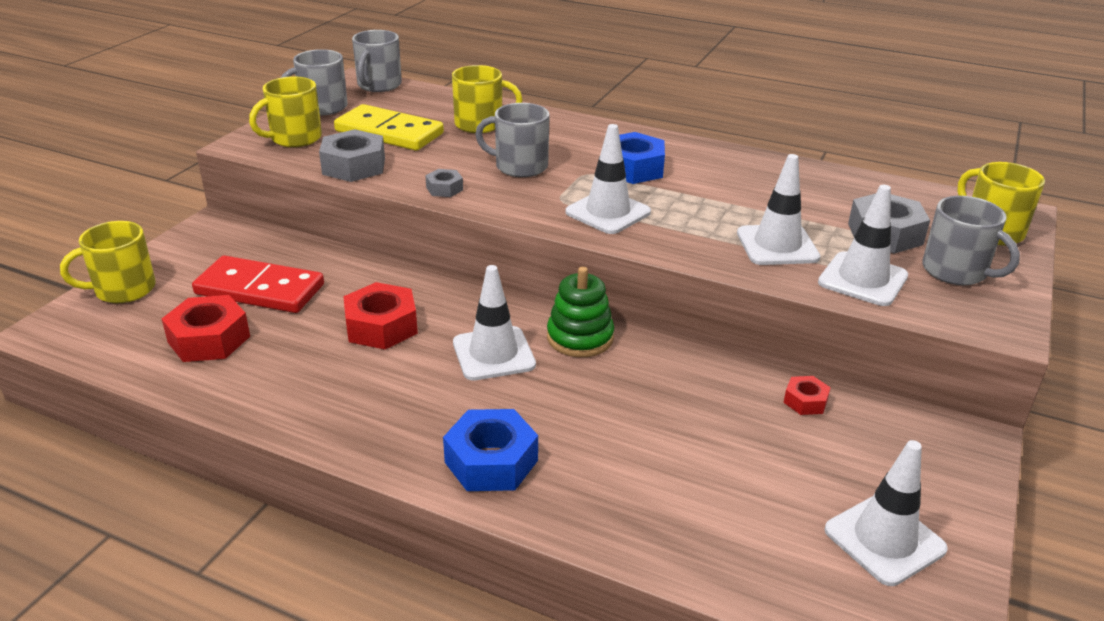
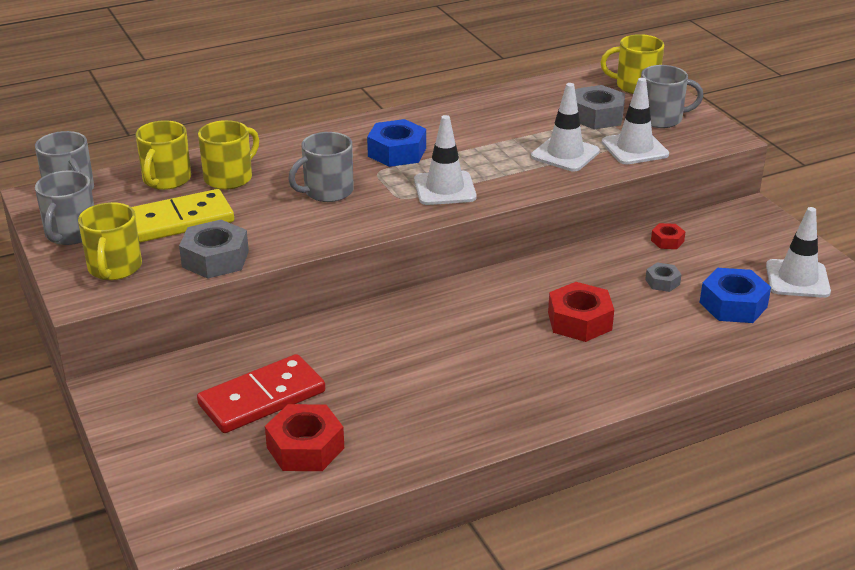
camera: 50 degrees left, 0 degrees up
yellow mug [60,221,156,303] -> yellow mug moved to [136,120,191,190]
red nut [343,282,418,350] -> red nut moved to [548,282,614,342]
grey nut [425,169,463,197] -> grey nut moved to [645,263,682,292]
blue nut [443,409,538,491] -> blue nut moved to [700,268,771,323]
white traffic cone [453,265,536,381] -> none
green stacking toy [547,267,614,357] -> none

